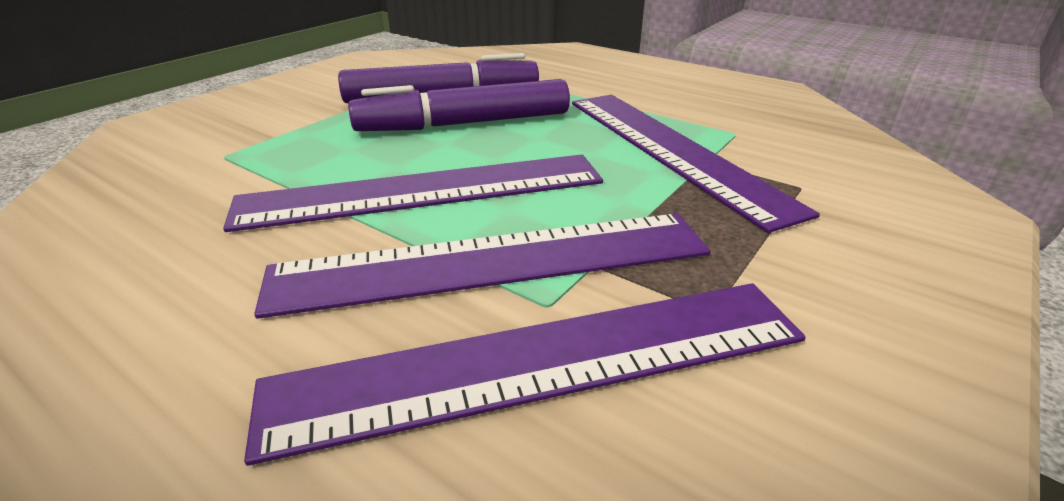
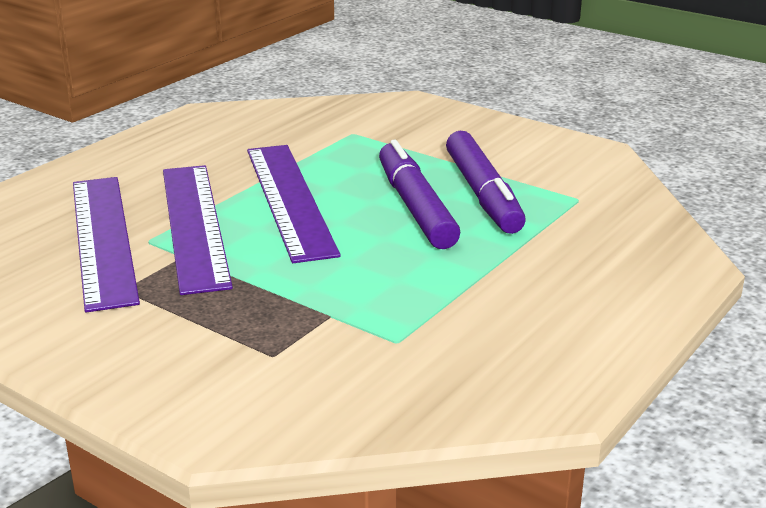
camera: 90 degrees right, 5 degrees down
purple ruler [572,95,820,233] -> none

